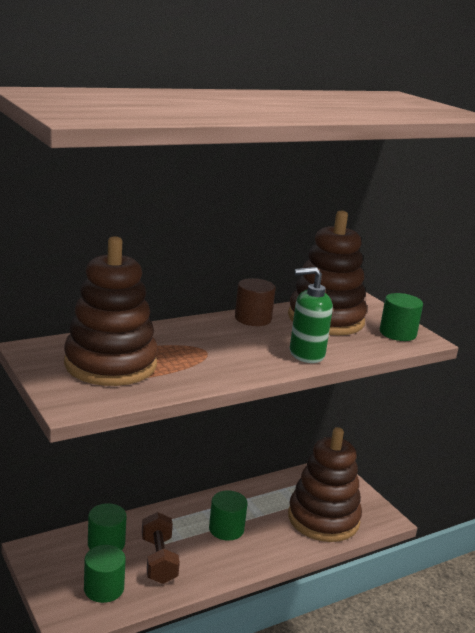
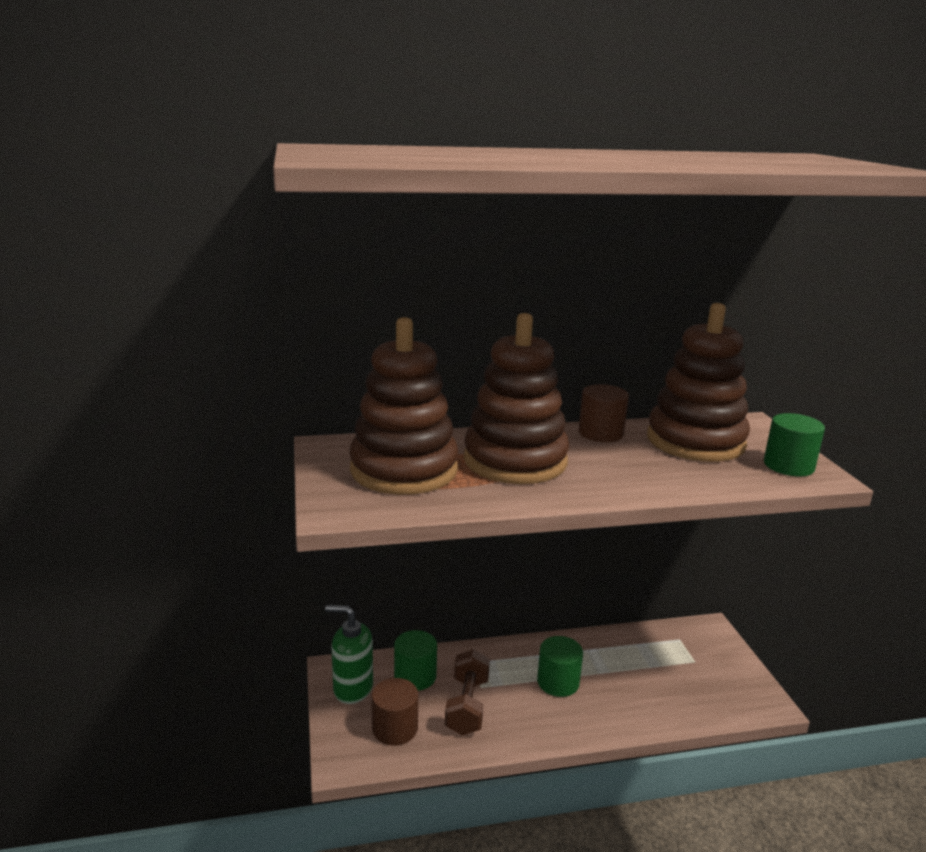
camera: 20 degrees right, 0 degrees up
green cylinder [84,545,126,603] -> brown cylinder [371,678,418,745]
brown stacking toy [288,427,362,542] -> brown stacking toy moved to [464,313,569,484]
green soap dispenser [290,267,333,363] -> green soap dispenser moved to [325,605,373,704]

